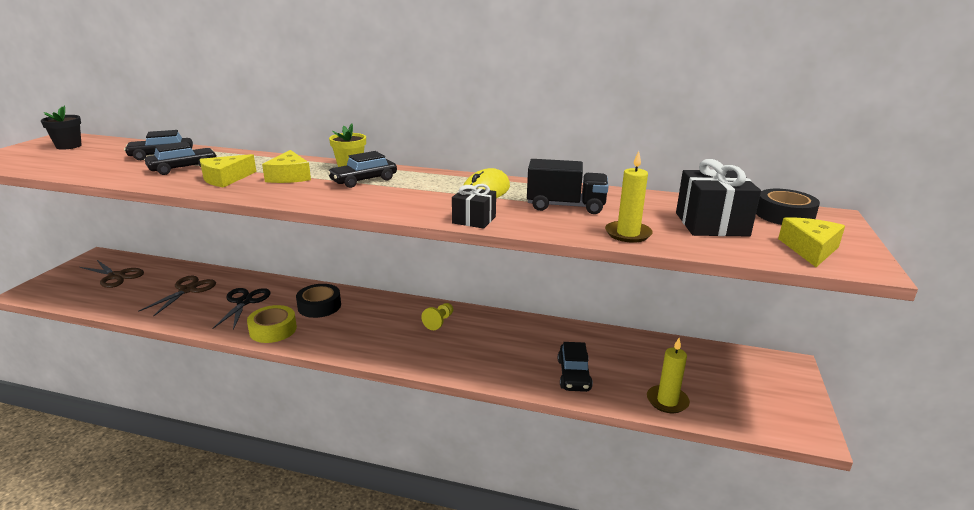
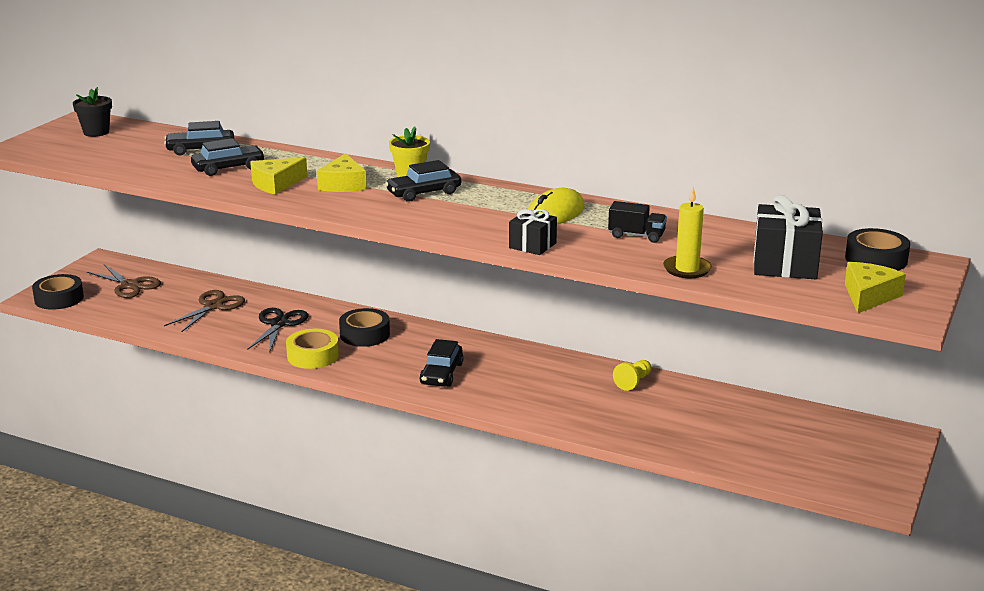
camera: 10 degrees right, 0 degrees up
yellow pawn [421,303,453,330] -> yellow pawn moved to [613,360,651,391]
black truck [527,159,609,214] -> black truck [608,201,667,243], size x0.65
black car [558,342,593,392] -> black car moved to [419,339,464,387]
yellow candle [647,338,690,413] -> none
none -> black tape [32,274,84,310]

